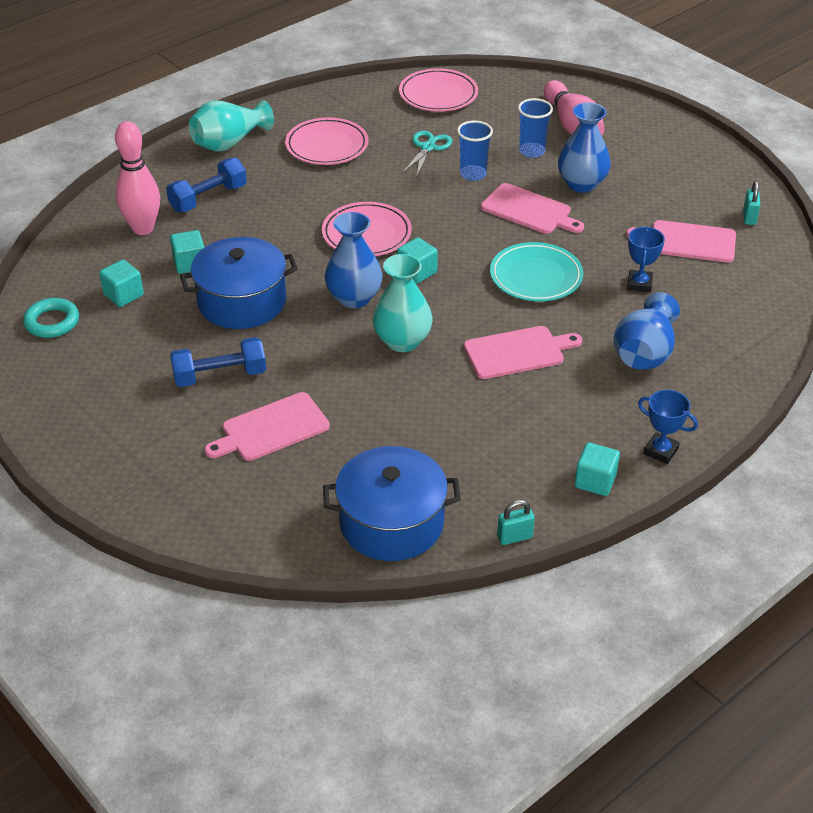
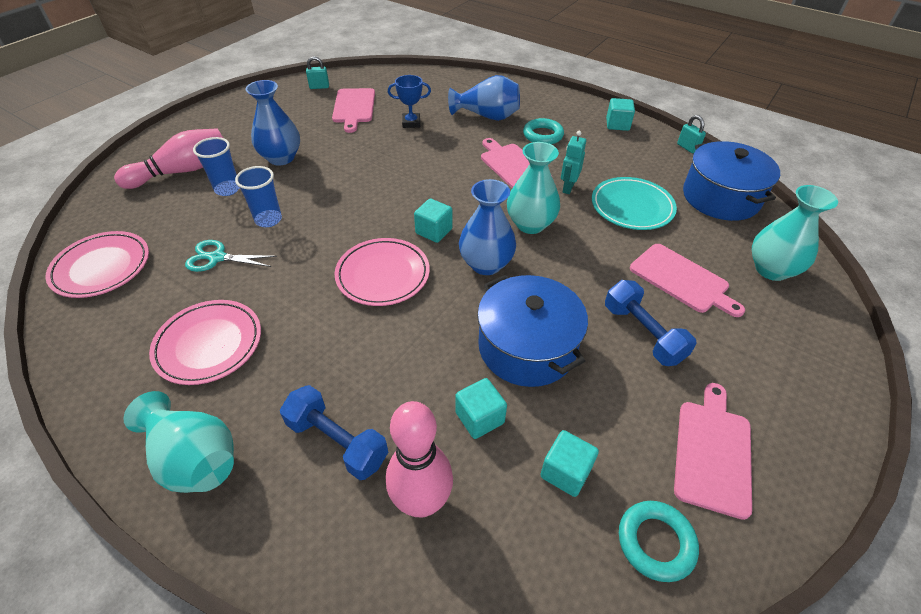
camera: 105 degrees left, 5 degrees up
pink cutting board [481,183,584,234] -> pink cutting board moved to [674,383,752,520]
turquoise plate [490,242,583,302] -> turquoise plate moved to [592,177,677,230]
blue trophy [638,390,698,464] -> none
none -> turquoise ring [523,118,564,144]
none -> turquoise robot [561,131,586,194]
none -> turquoise vase [752,185,838,281]

